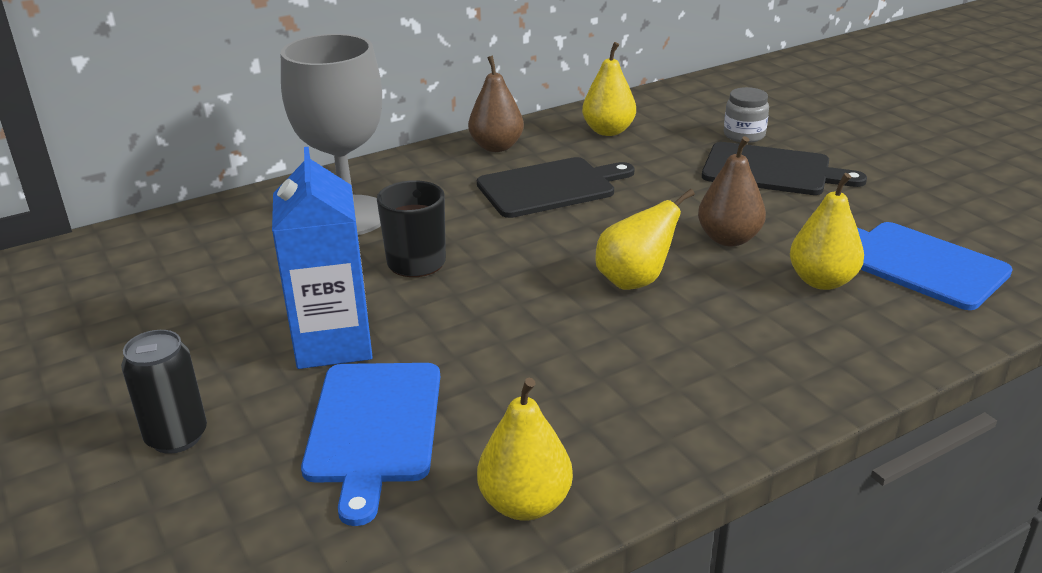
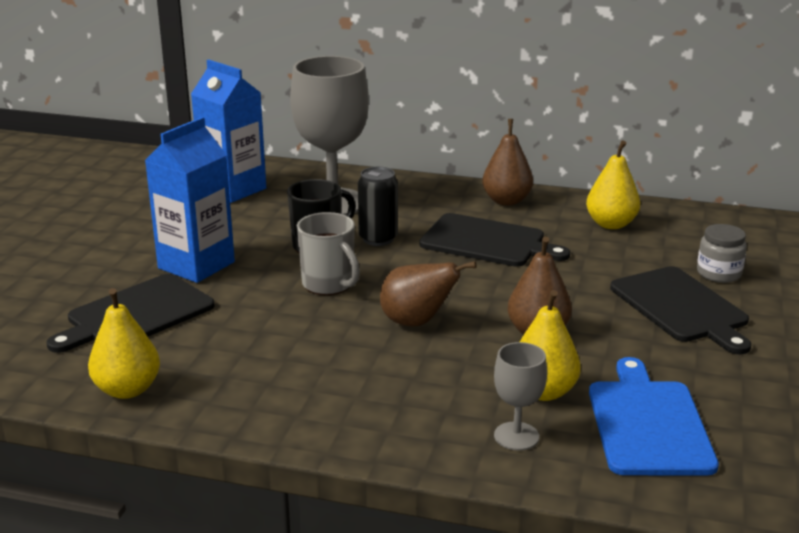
camera: 45 degrees right, 5 degrees down
black can [121,330,207,454] -> black can moved to [358,167,398,246]
blue cutting board [301,363,440,526] -> black cutting board [46,274,215,353]
yellow pear [595,189,695,290] -> brown pear [380,261,476,327]
none -> blue carton [191,60,266,203]
none -> grey mug [297,212,360,295]
none -> grey goblet [494,342,547,451]

